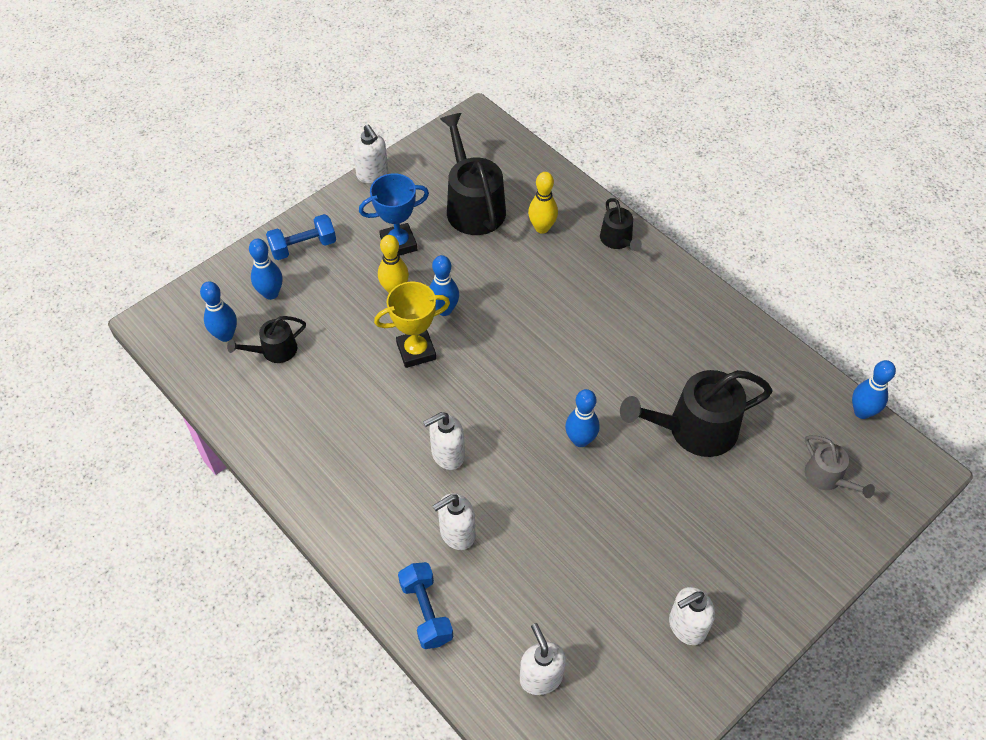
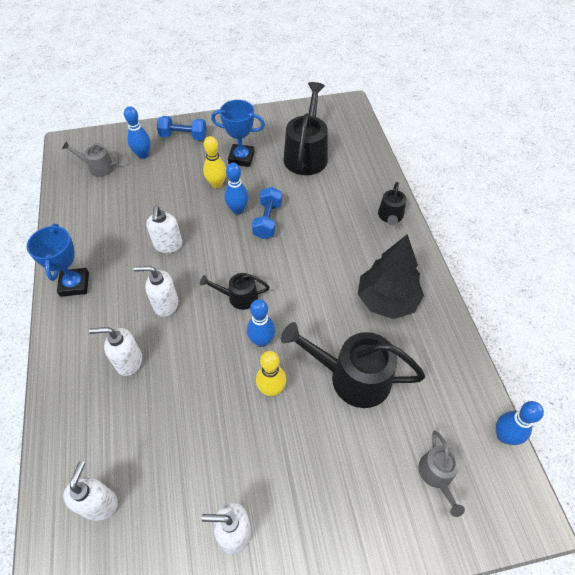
camera: 30 degrees right, 0 degrees up
blue bowling pin [200,281,237,342] -> grey watering can [62,141,119,177]
black watering can [227,316,306,363] -> black watering can moved to [200,273,270,310]
white soap dispenser [353,124,388,183] -> white soap dispenser moved to [146,206,182,253]
yellow trophy [374,282,450,368] -> none
blue dumbbell [398,562,453,649] -> blue dumbbell moved to [252,187,282,239]
yellow bowling pin [528,172,558,234] -> yellow bowling pin moved to [256,351,286,396]
none -> blue trophy [27,224,89,297]
none -> black tree [358,234,424,319]

